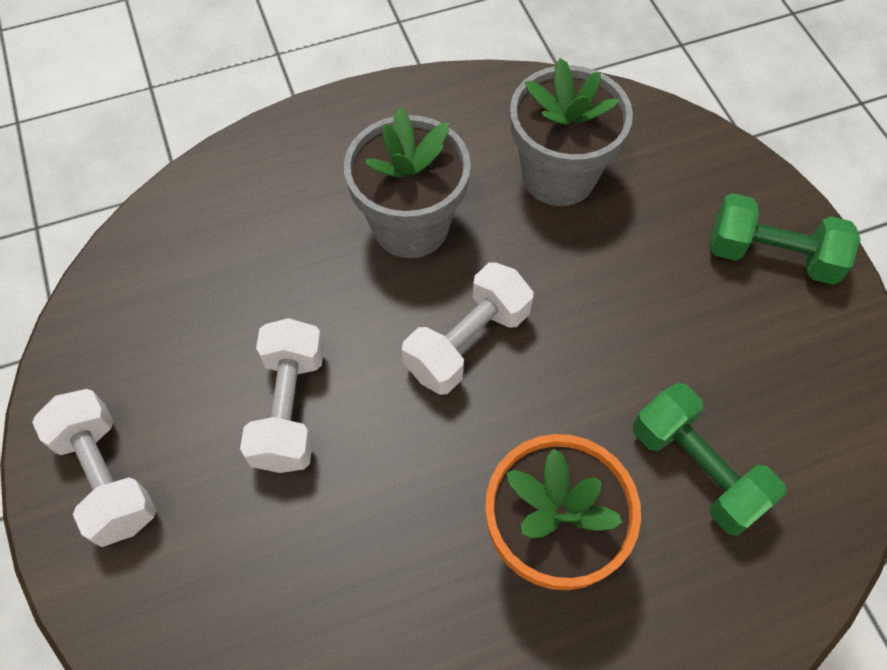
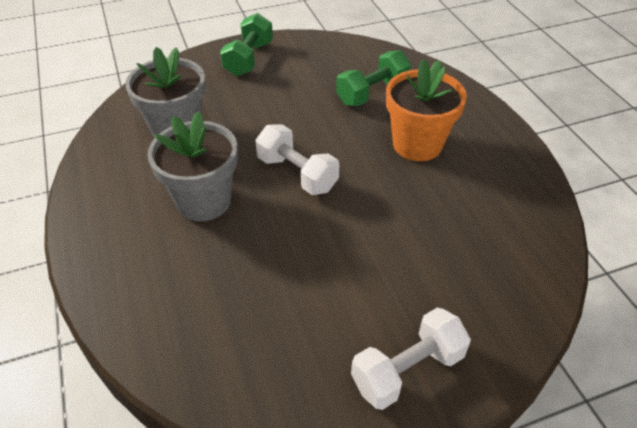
camera: 90 degrees left, 15 degrees down
white dumbbell [240,318,324,473] -> none

